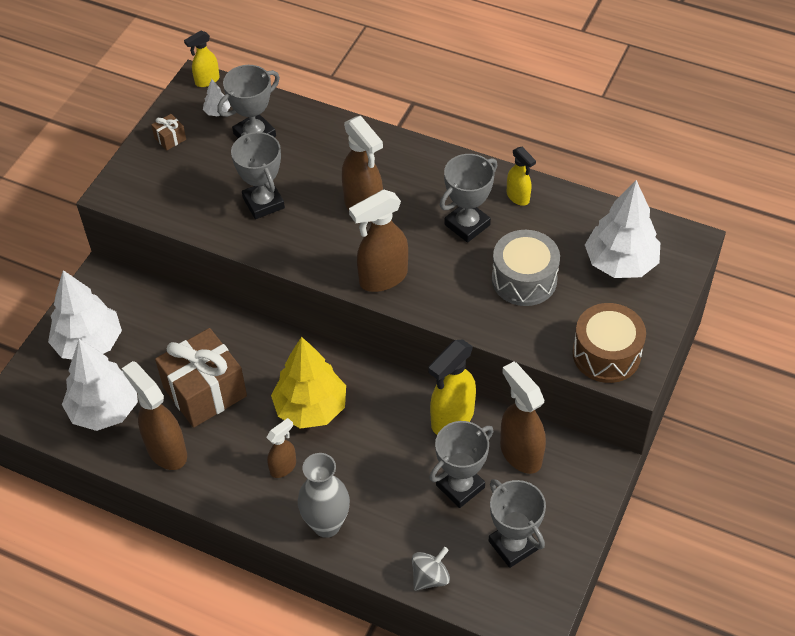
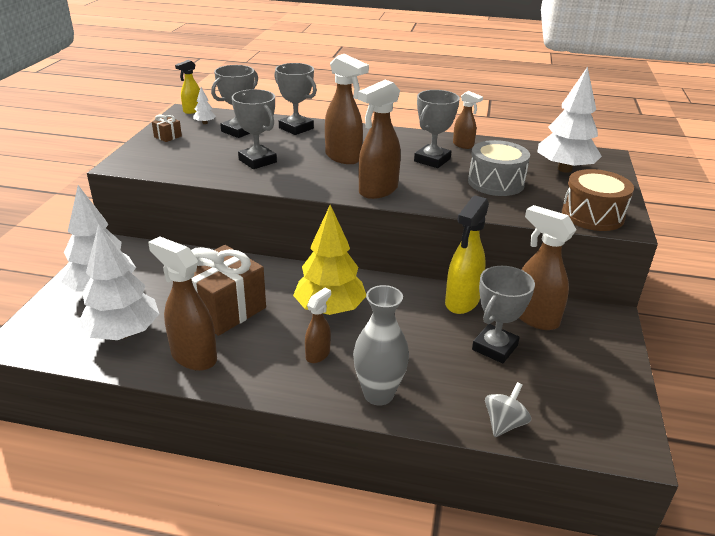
camera: 15 degrees left, 20 degrees down
grey trophy [489,479,546,568] -> grey trophy moved to [274,63,317,135]
yellow spray bottle [507,147,536,206] -> brown spray bottle [453,91,483,149]

